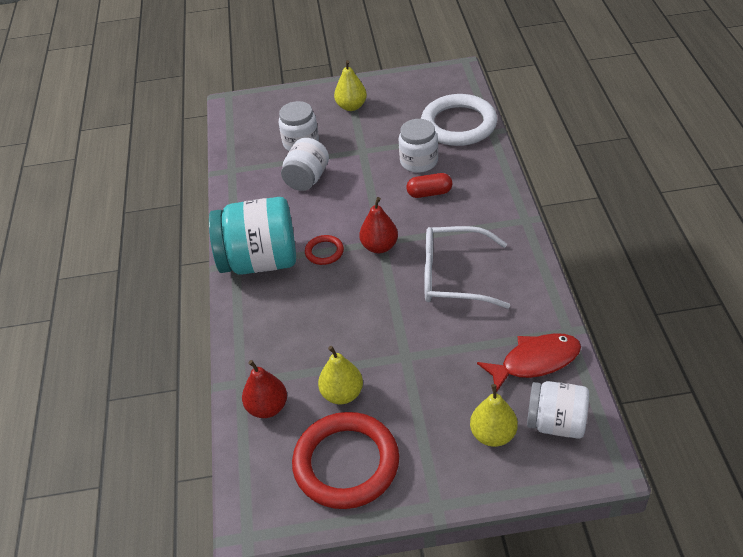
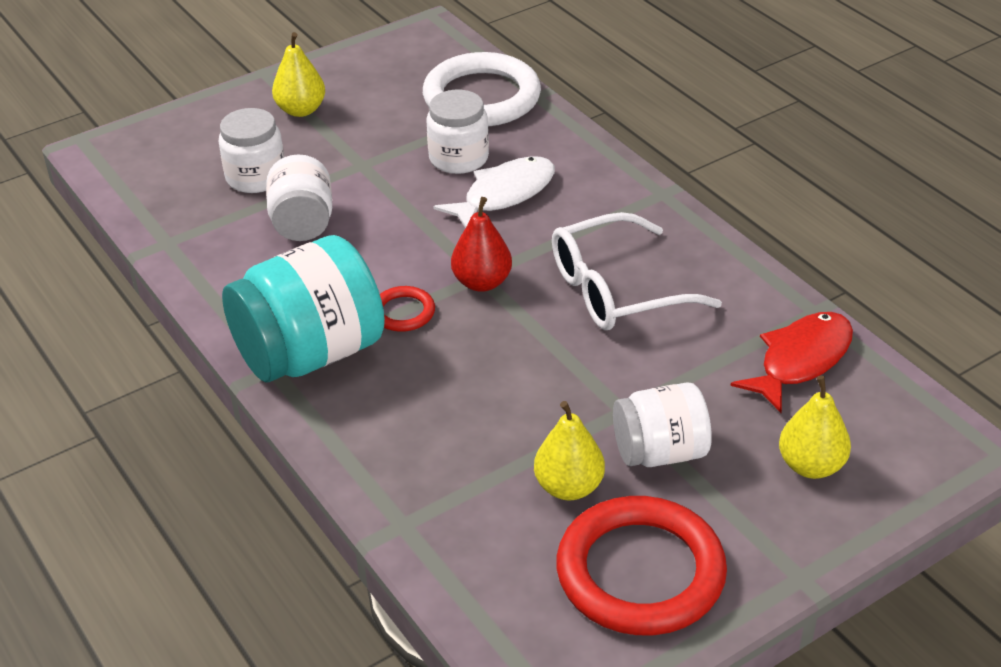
camera: 30 degrees left, 5 degrees down
red pear [242,360,287,418] -> none
red capsule [406,173,452,198] -> white fish [433,156,555,228]
white jar [527,381,589,439] -> white jar moved to [613,382,712,467]

